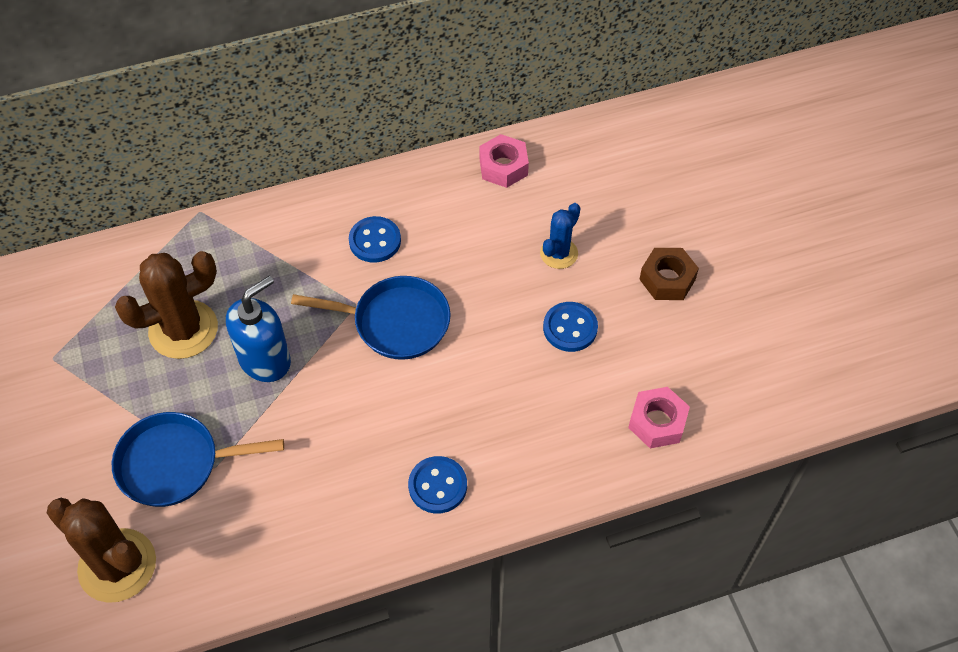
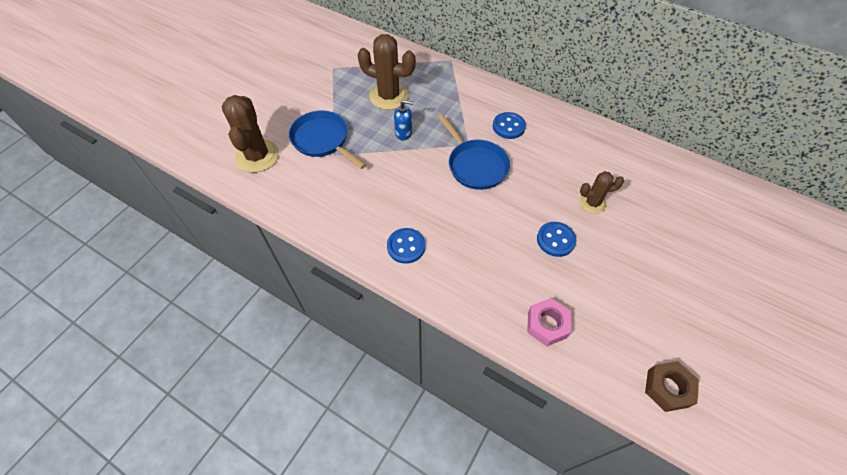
camera: 50 degrees right, 0 degrees up
blue soap dispenser [226,276,291,382] -> blue soap dispenser [394,100,414,140], size x0.60
pink nut [479,134,529,188] -> none
blue cactus [540,203,580,269] -> brown cactus [580,171,624,214]
brown nut [639,248,699,300] -> brown nut moved to [645,361,699,412]

